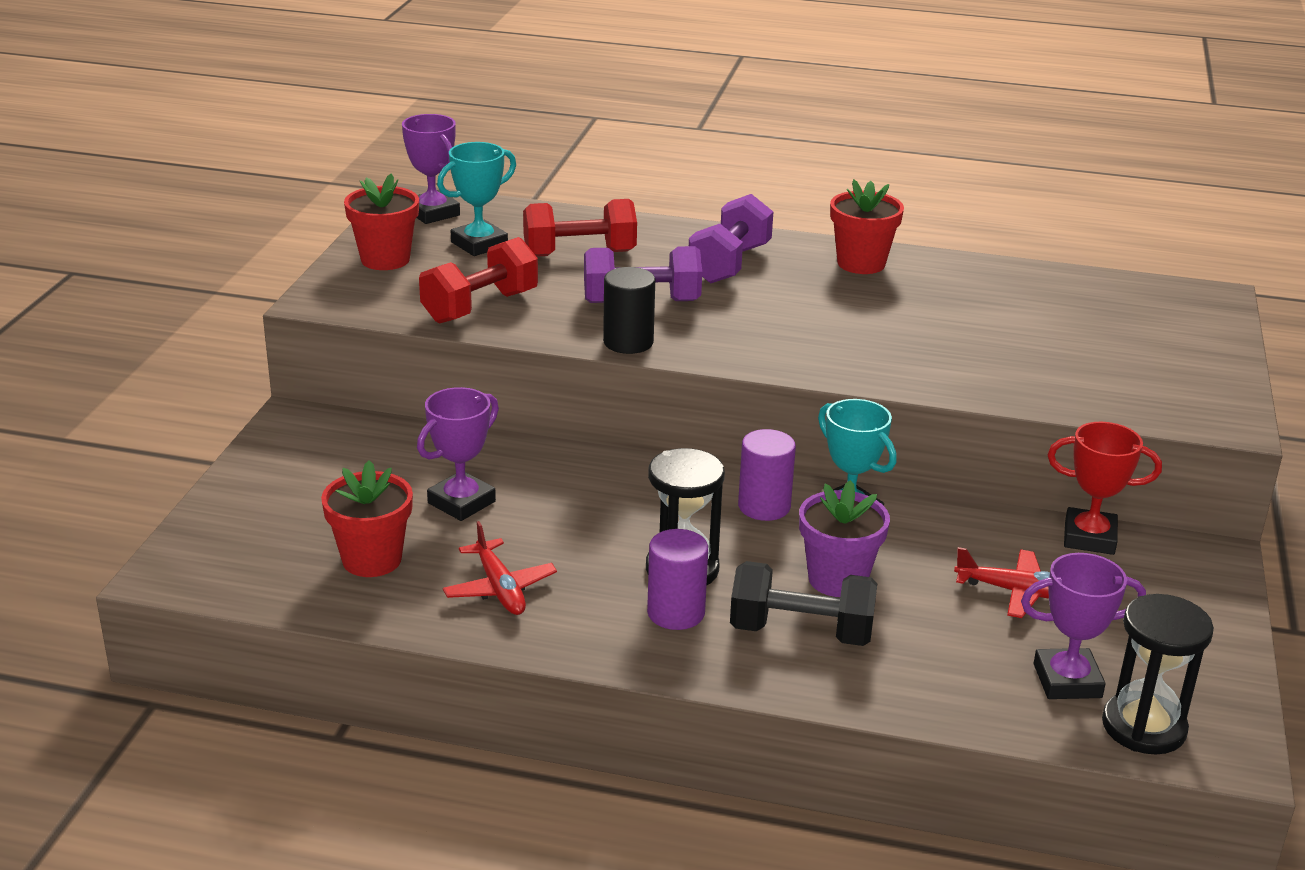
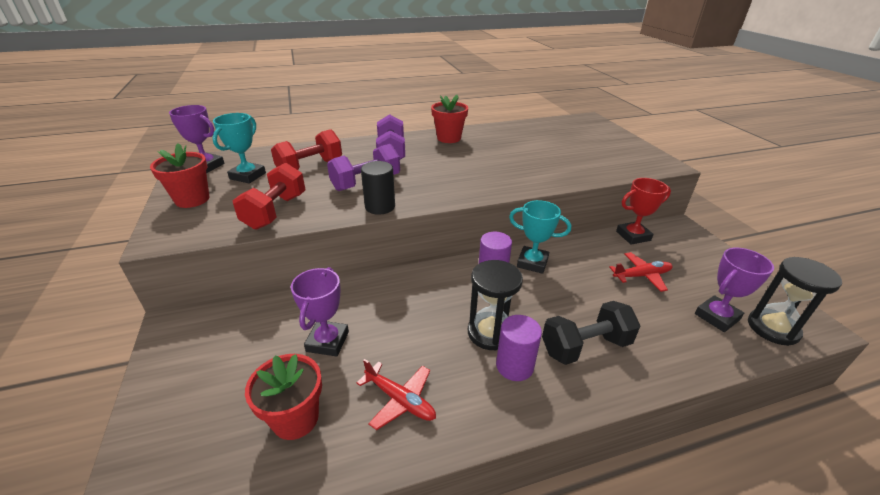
camera: 30 degrees left, 5 degrees up
purple flower pot [799,480,890,597] -> none

